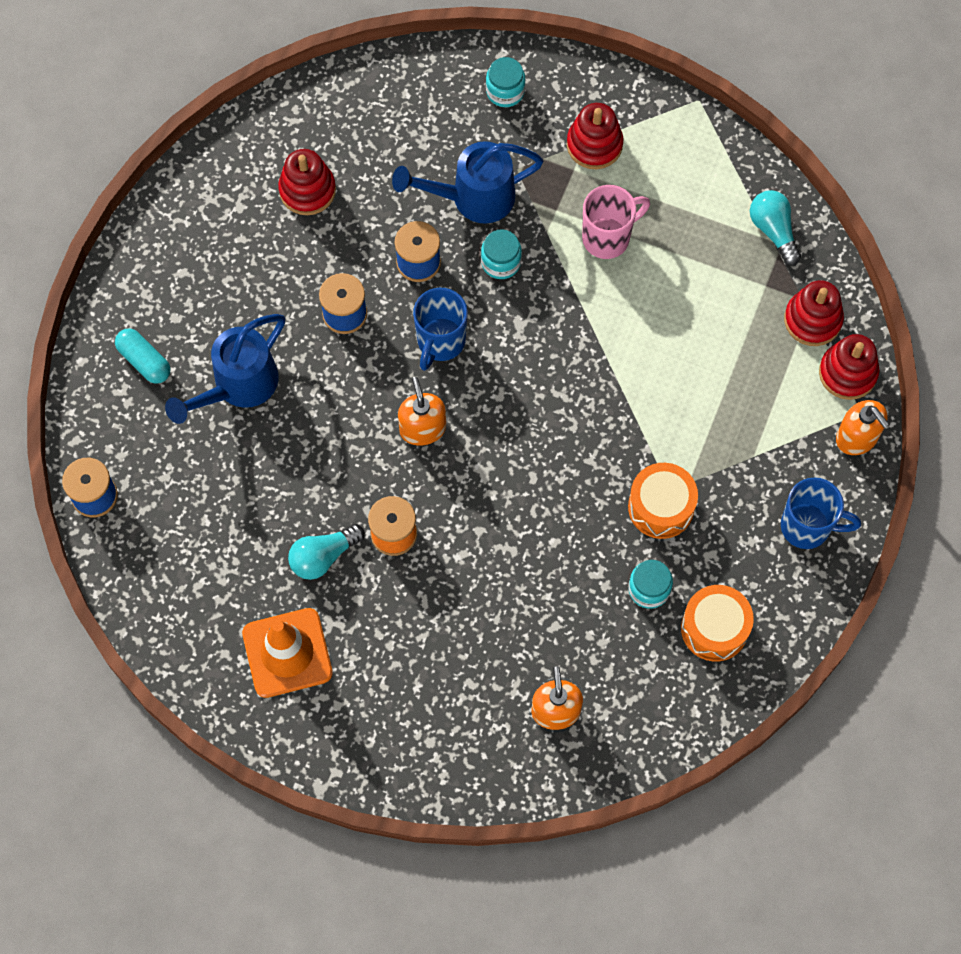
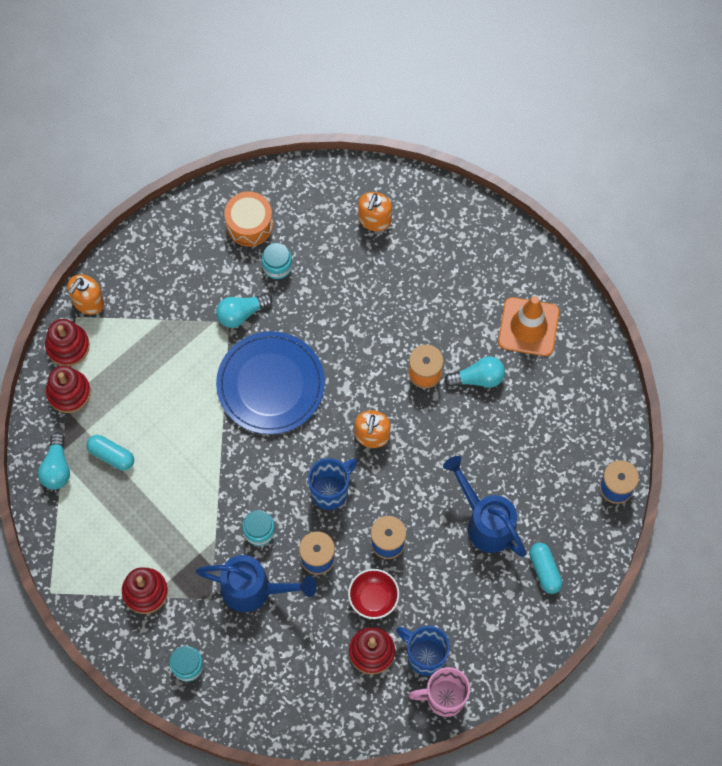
camera: 155 degrees left, 0 degrees up
blue watering can [165,314,285,424] -> blue watering can turned 105 degrees counterclockwise [443,456,526,557]
pink mug [582,185,650,259] -> pink mug moved to [408,667,470,717]
orange drum [628,463,698,539] -> turquoise light bulb [216,293,273,328]
blue mug [781,478,861,549] -> blue mug moved to [396,626,450,676]
orange soap dispenser [836,400,889,455] -> orange soap dispenser turned 135 degrees counterclockwise [67,274,104,315]
none -> turquoise capsule [86,435,134,471]
none -> blue plate [216,331,325,434]
none -> red bowl [348,569,399,619]

